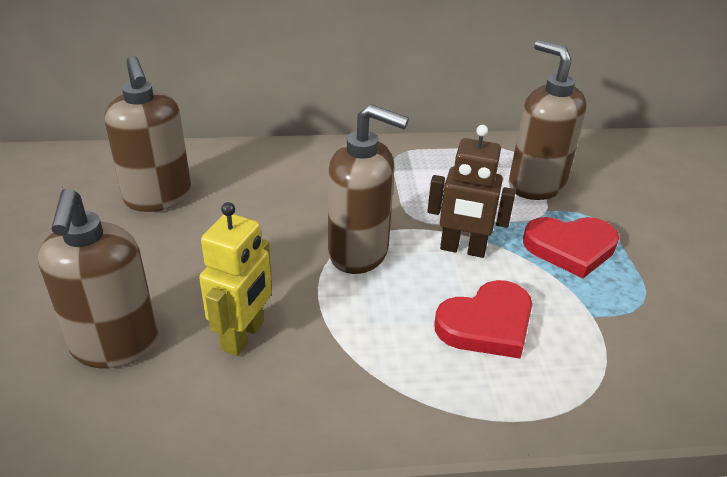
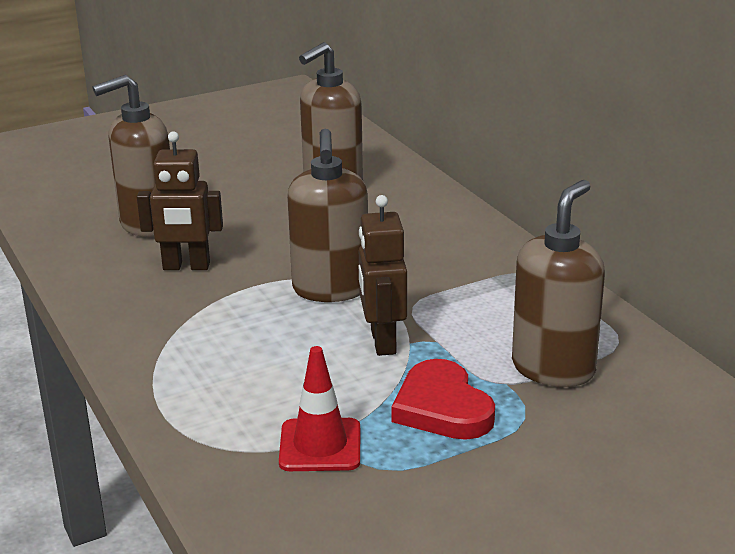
camera: 70 degrees right, 10 degrees down
yellow robot [199,202,272,356] -> brown robot [137,131,223,270]
red heart [434,280,532,359] -> none
none -> red traffic cone [279,346,360,471]

